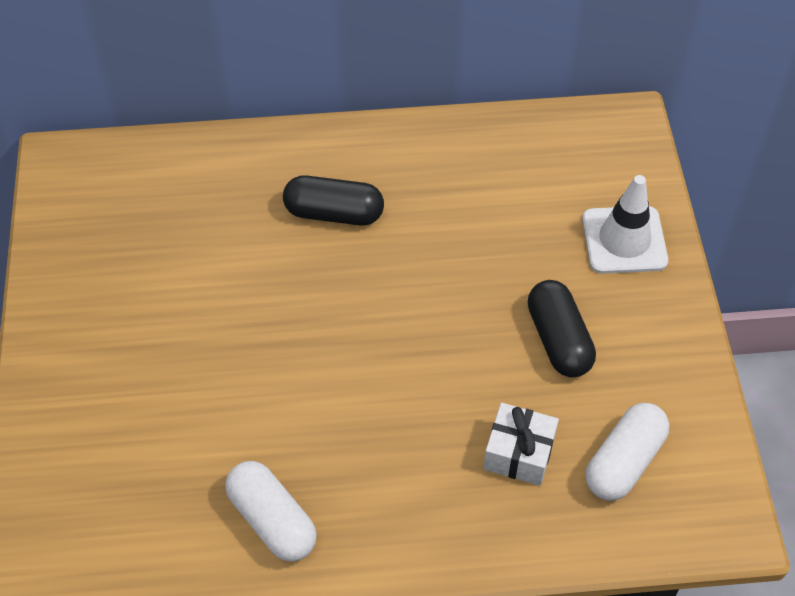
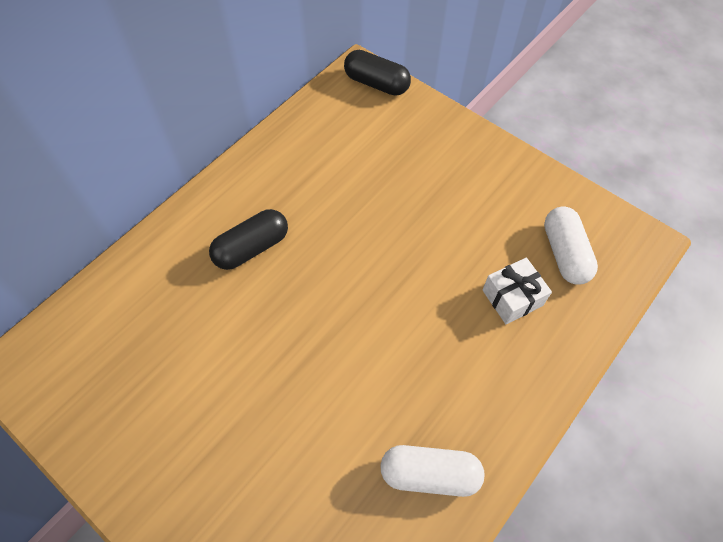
camera: 45 degrees left, 5 degrees up
black capsule [528,280,596,378] -> black capsule moved to [344,50,411,96]
white traffic cone [582,175,668,274] -> none

